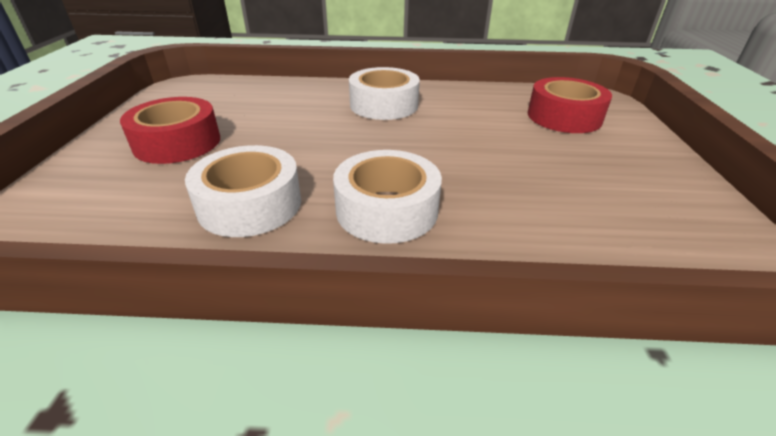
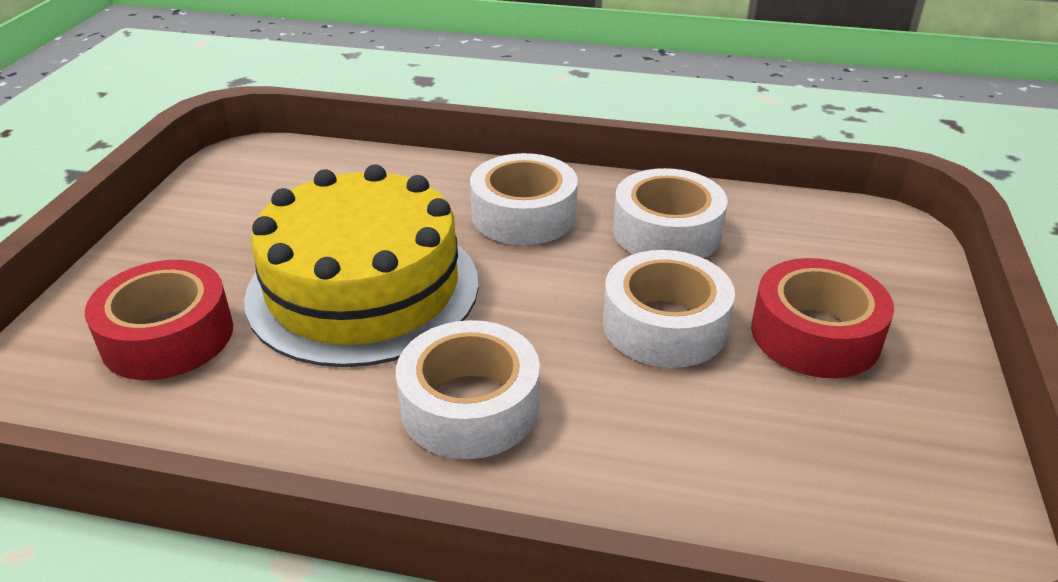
camera: 170 degrees left, 0 degrees up
none -> yellow cake [244,165,479,367]
none -> white tape [603,250,735,368]

